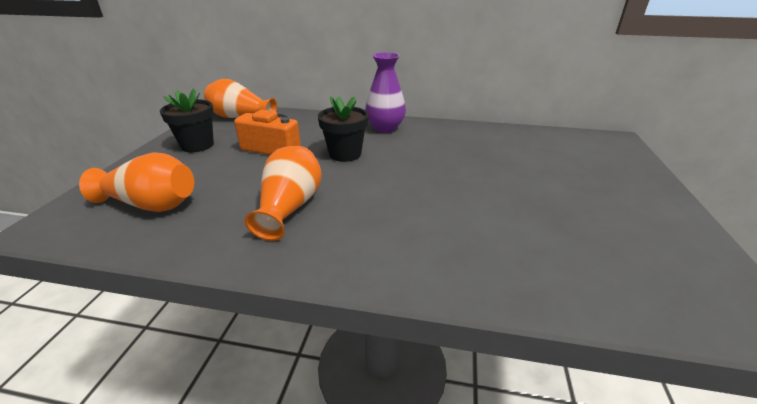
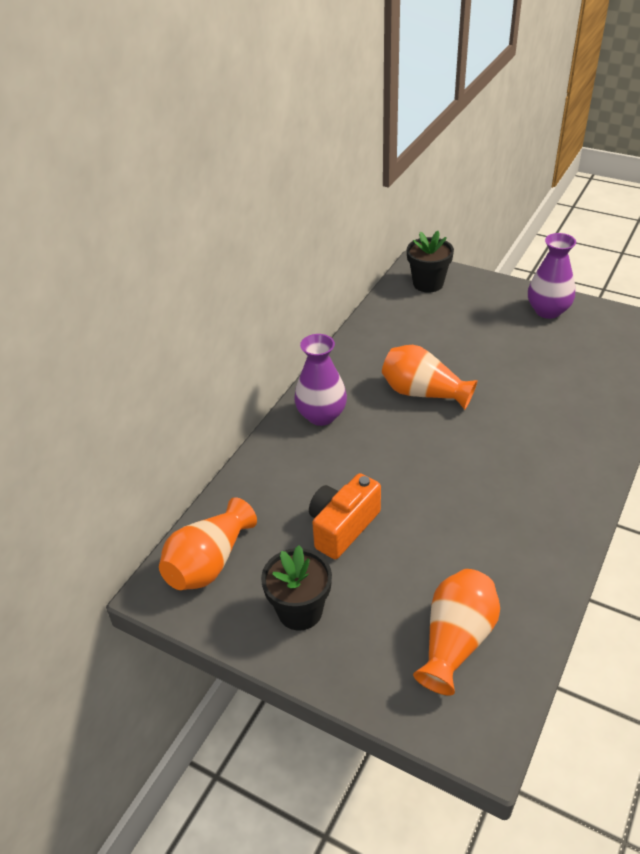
camera: 70 degrees left, 10 degrees up
orange vase [245,146,322,241] -> orange vase moved to [382,345,477,410]
black flower pot [318,96,369,162] -> black flower pot moved to [407,231,454,293]
none -> purple vase [528,233,576,319]

